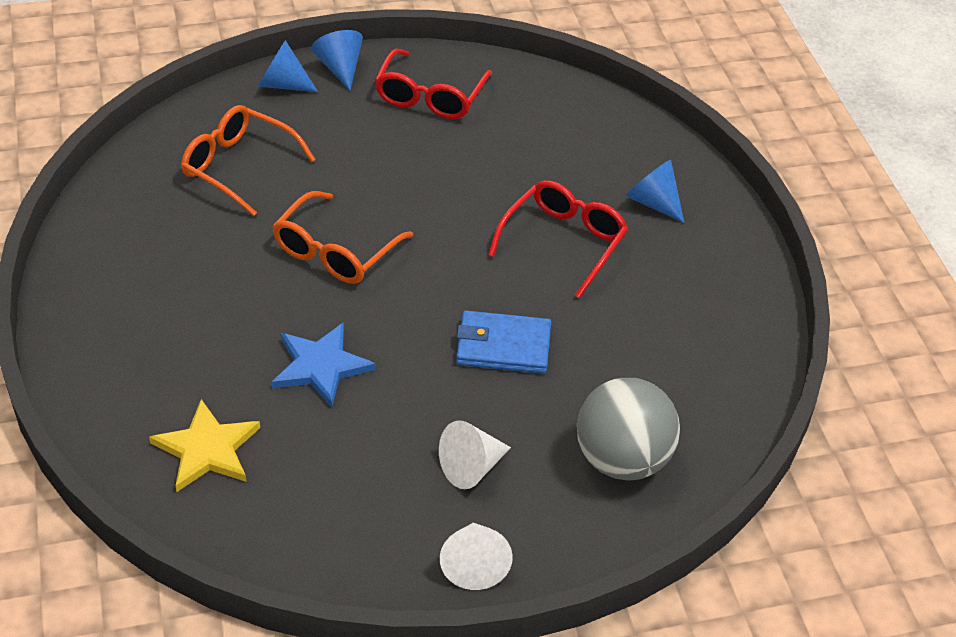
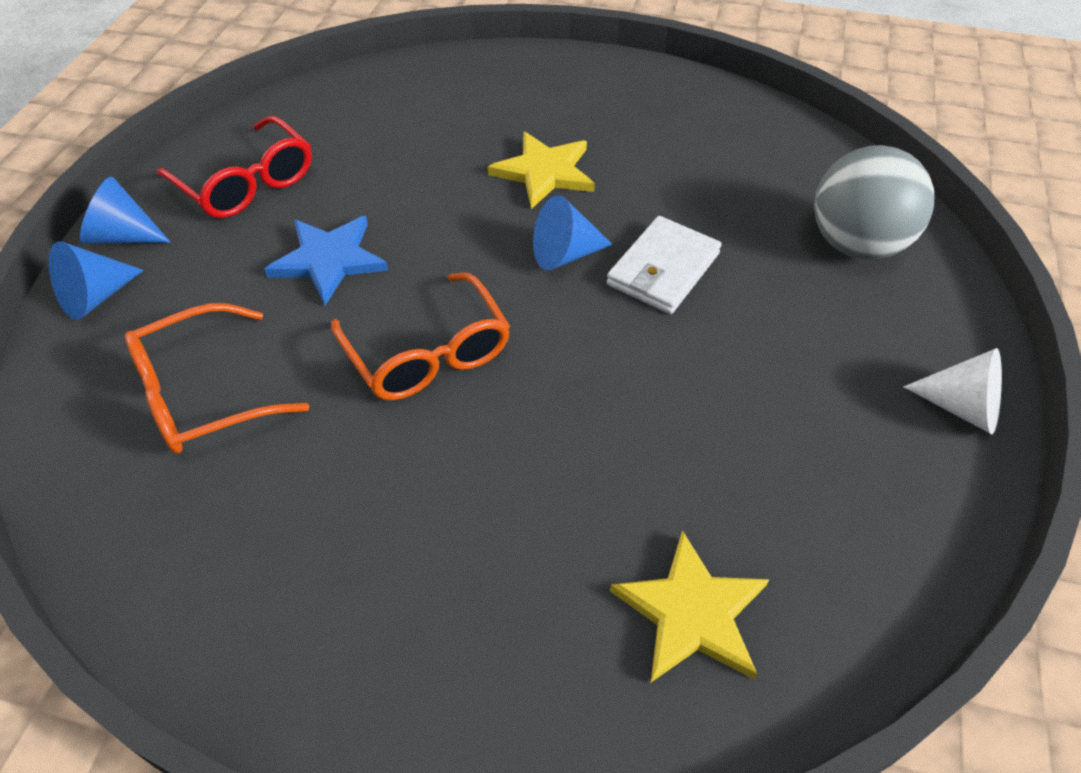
camera: 60 degrees left, 5 degrees up
blue star [272,322,376,408] -> blue star moved to [264,216,388,305]
white cone [439,420,511,489] -> none
blue wallet [456,311,551,374] -> white wallet [607,216,722,314]
red glasses [488,180,628,299] -> yellow star [488,132,595,209]
blue cone [626,160,684,223] -> blue cone moved to [533,196,613,270]

